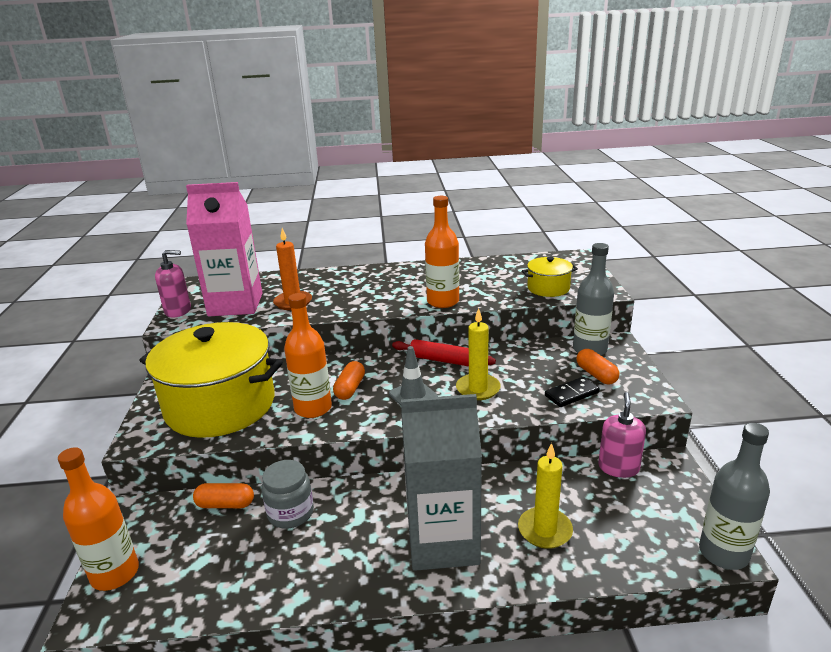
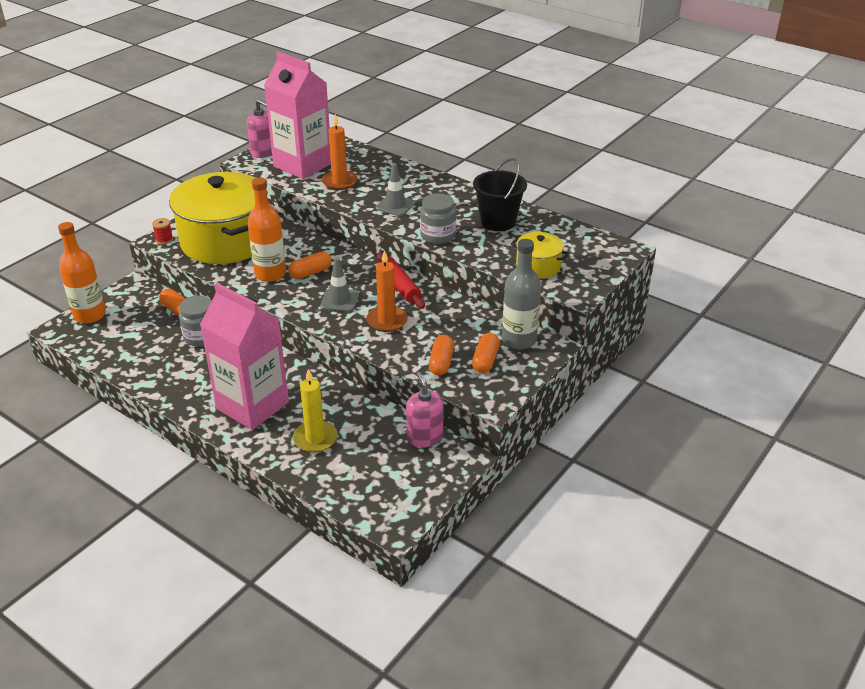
camera: 40 degrees right, 10 degrees up
grey carton [401,394,482,571] -> pink carton [200,283,289,430]
orange bottle [425,196,459,308] -> grey jar [420,193,456,244]
yellow candle [456,308,501,400] -> orange candle [366,250,408,332]
black domino [545,377,600,407] -> orange capsule [429,335,454,375]
pink soap dispenser [598,392,646,478] -> pink soap dispenser turned 75 degrees counterclockwise [406,372,444,448]
grey bottle [699,423,770,570] -> none
none -> red spool [152,218,173,245]
none -> grey traffic cone [376,163,415,216]
none -> black bucket [473,158,527,231]

